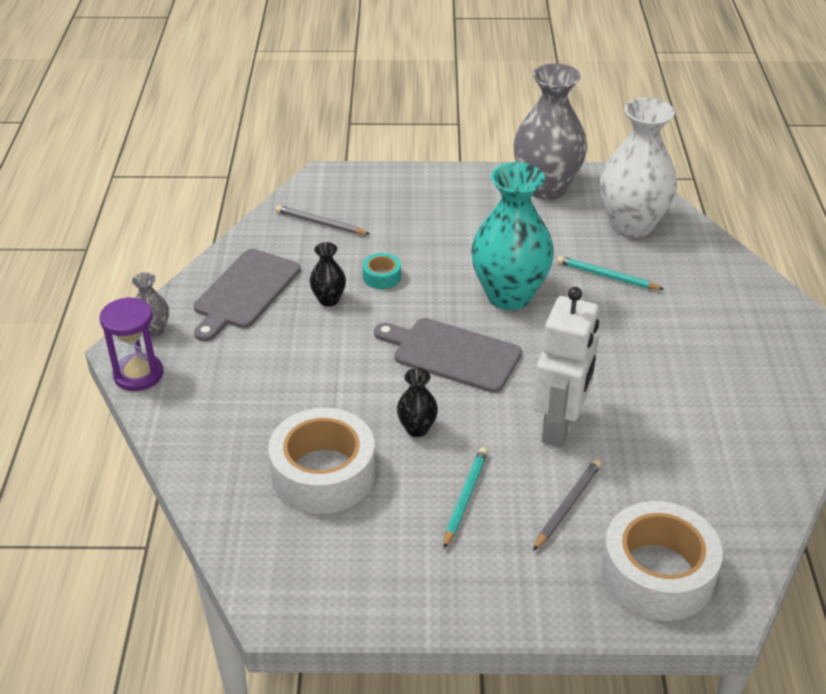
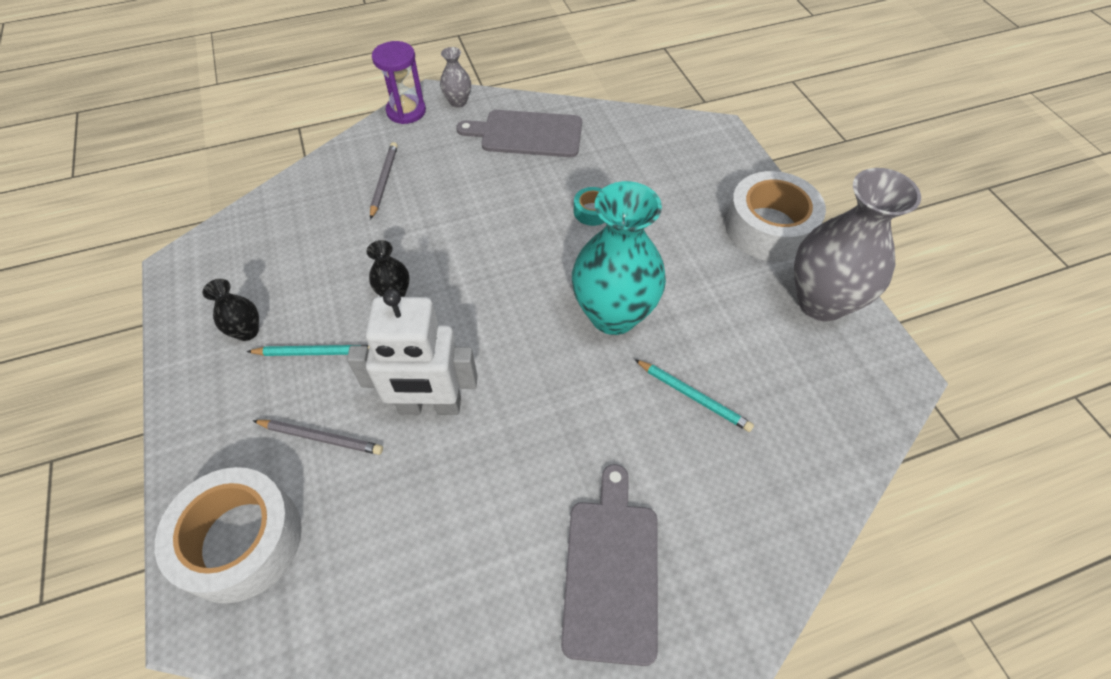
camera: 70 degrees right, 15 degrees up
white tape [268,408,375,514] -> white tape moved to [725,171,826,262]
grey pencil [276,205,370,235] -> grey pencil moved to [370,142,398,220]
black vase [309,242,346,306] -> black vase moved to [203,279,259,341]
grey cutting board [374,318,522,393] -> grey cutting board moved to [561,464,658,666]
turquoise pencil [557,256,664,290] -> turquoise pencil turned 120 degrees clockwise [634,359,754,432]
white vase [600,98,677,238] -> none

